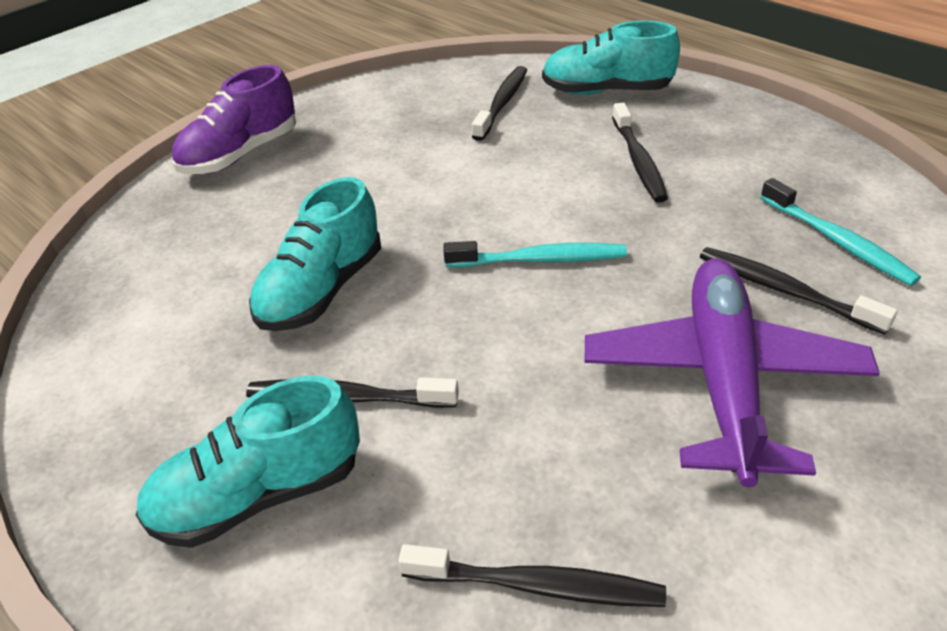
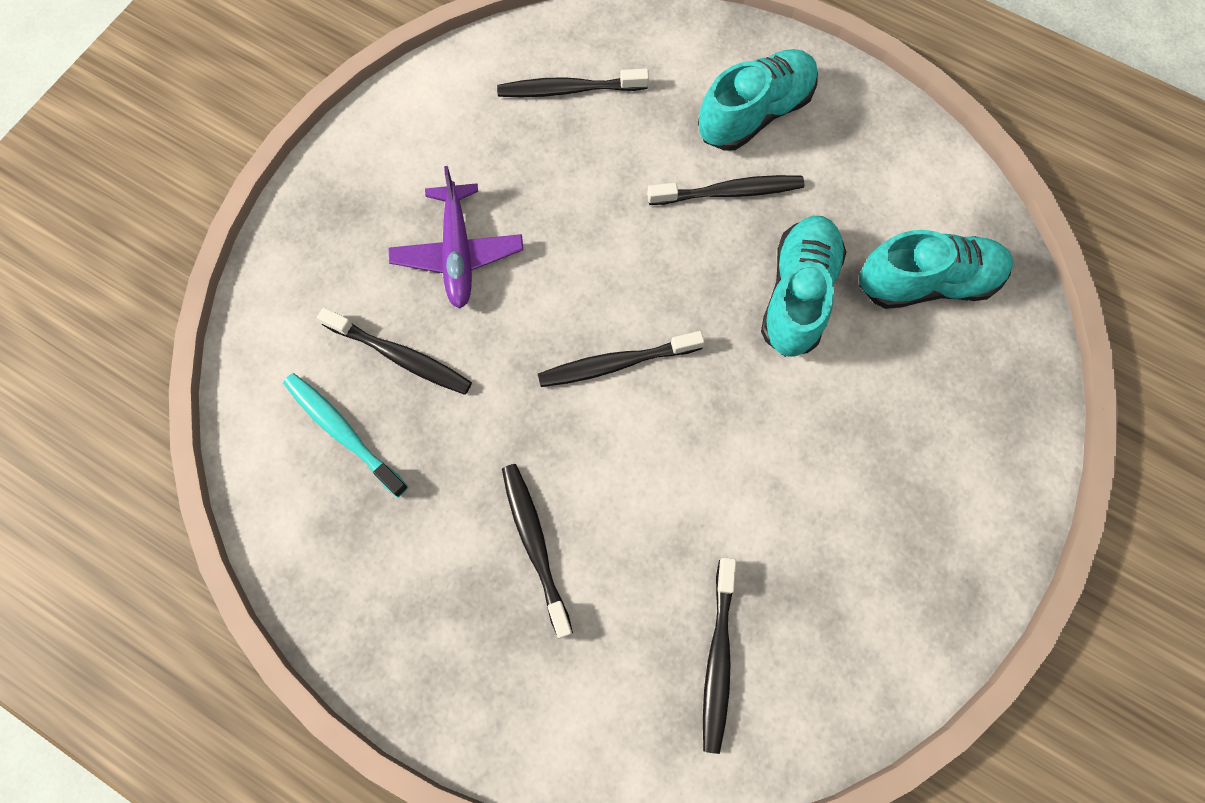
camera: 165 degrees right, 30 degrees up
purple shoe [171,65,296,174] -> none
turquoise toothbrush [443,241,627,267] -> black toothbrush [538,331,704,387]
turquoise shoe [542,21,680,95] -> turquoise shoe moved to [859,230,1013,309]
purple plane [585,258,880,487] -> purple plane [389,166,523,309], size x0.63

